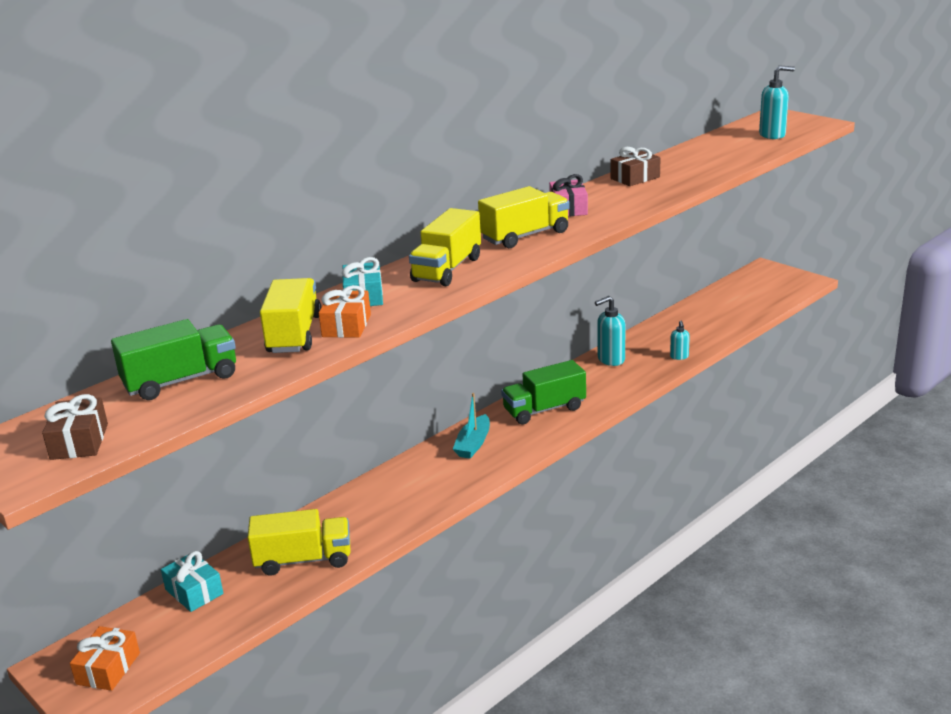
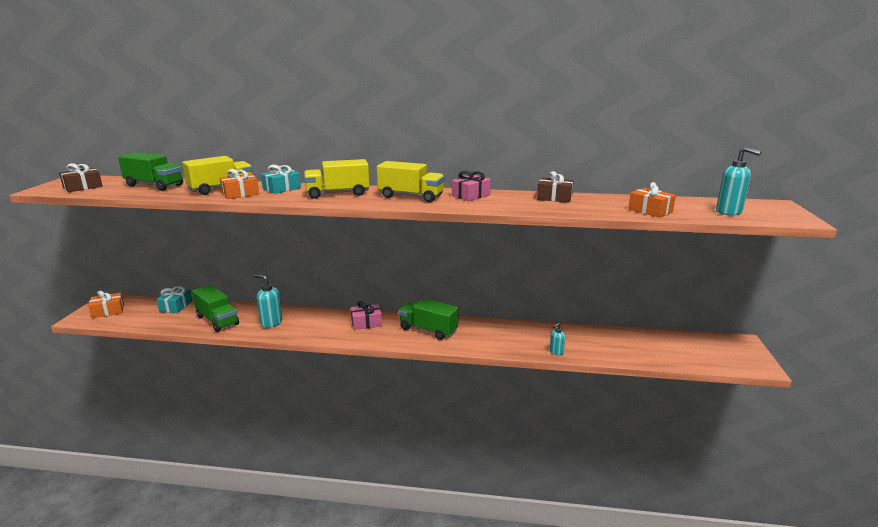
camera: 50 degrees right, 5 degrees down
yellow truck [247,509,350,576] -> green truck [192,285,239,332]
turquoise boat [453,393,490,459] -> pink gift [351,301,382,330]
turquoise soap dispenser [595,296,625,366] -> turquoise soap dispenser moved to [254,274,282,328]
none -> orange gift [628,182,676,218]

